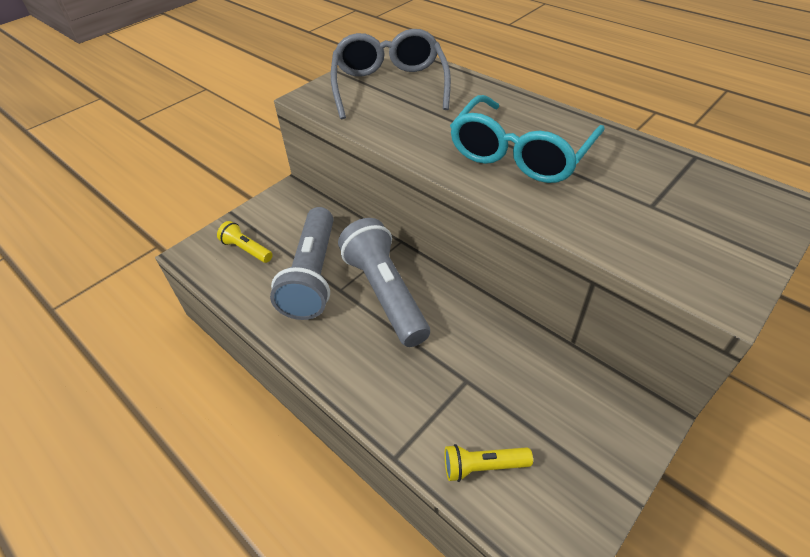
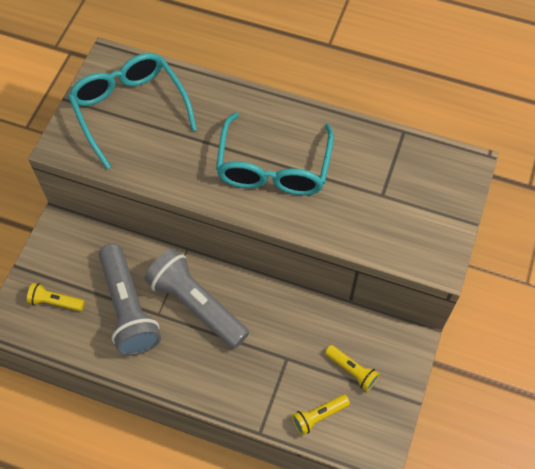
camera: 25 degrees left, 15 degrees up
grey glasses [331,29,451,119] -> turquoise glasses [68,53,197,169]
none -> yellow flashlight [325,345,380,391]

